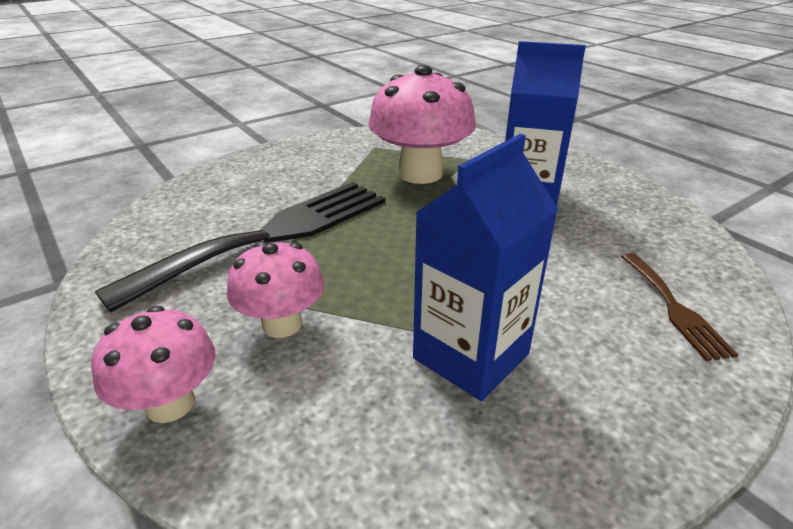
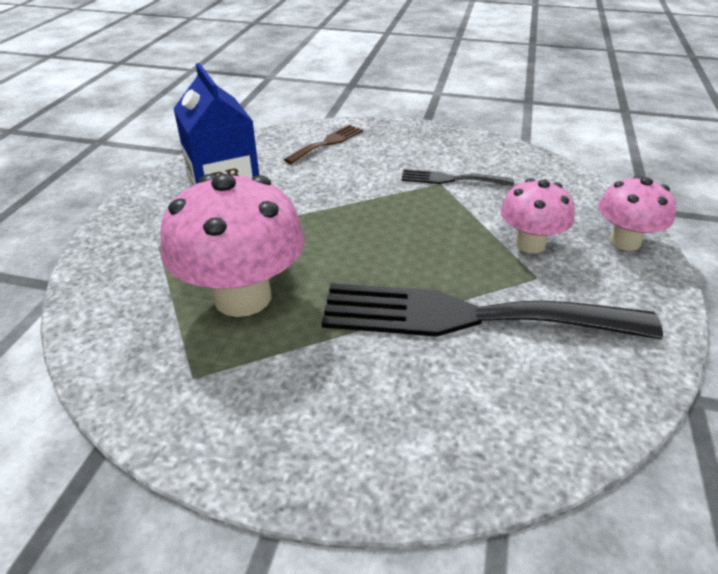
camera: 130 degrees left, 5 degrees up
blue carton [413,134,558,401] -> black fork [401,169,514,186]

